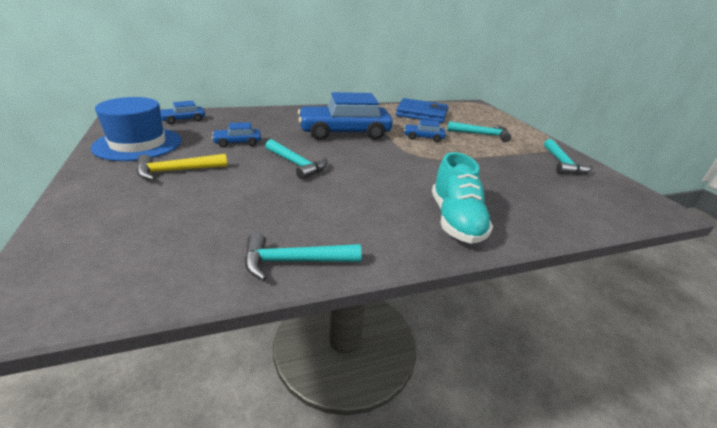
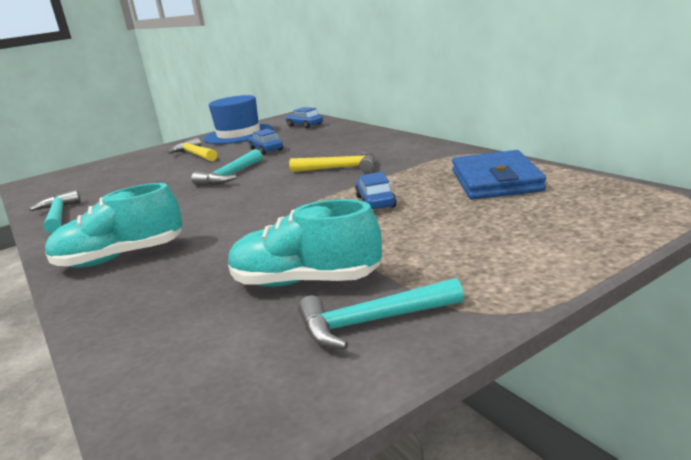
camera: 80 degrees right, 10 degrees down
blue car [298,92,393,140] -> yellow hammer [289,151,376,173]
turquoise hammer [447,121,511,142] -> none
none -> turquoise shoe [228,199,382,287]

